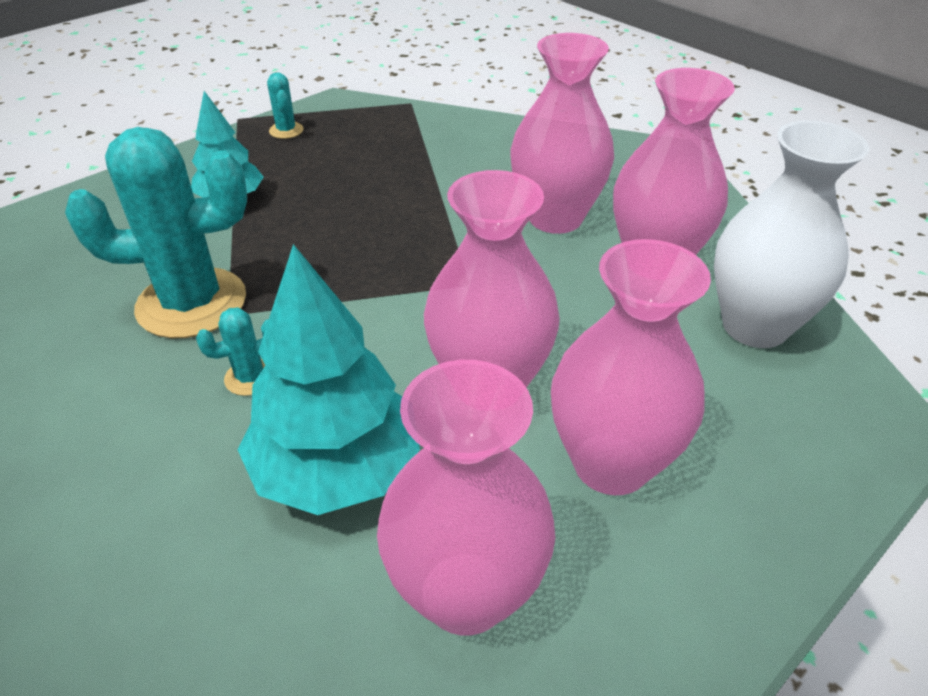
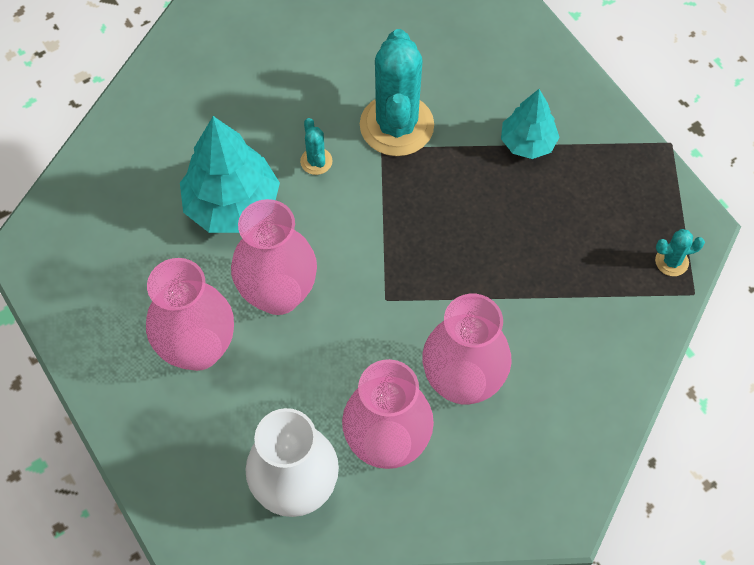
camera: 100 degrees right, 20 degrees up
turquoise cactus [267,72,303,139] -> turquoise cactus moved to [655,229,705,276]
pink vase [377,360,555,636] -> none

